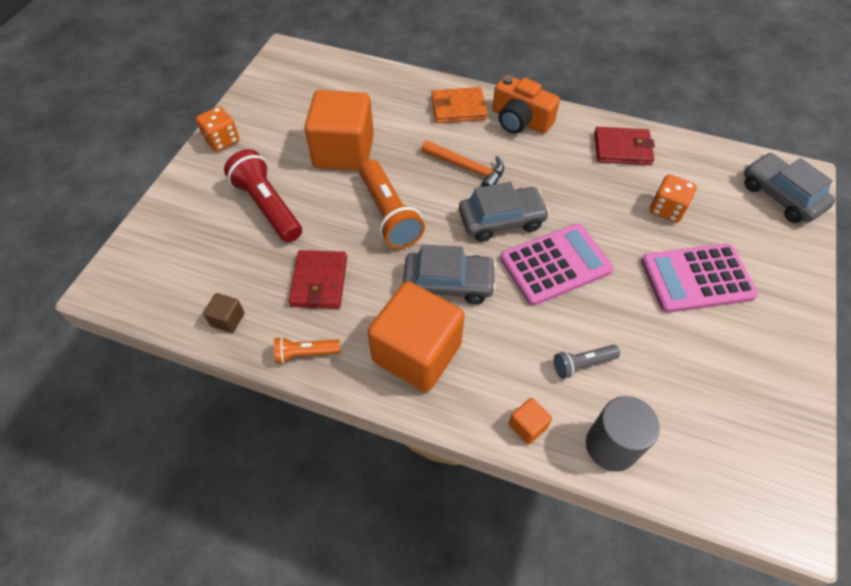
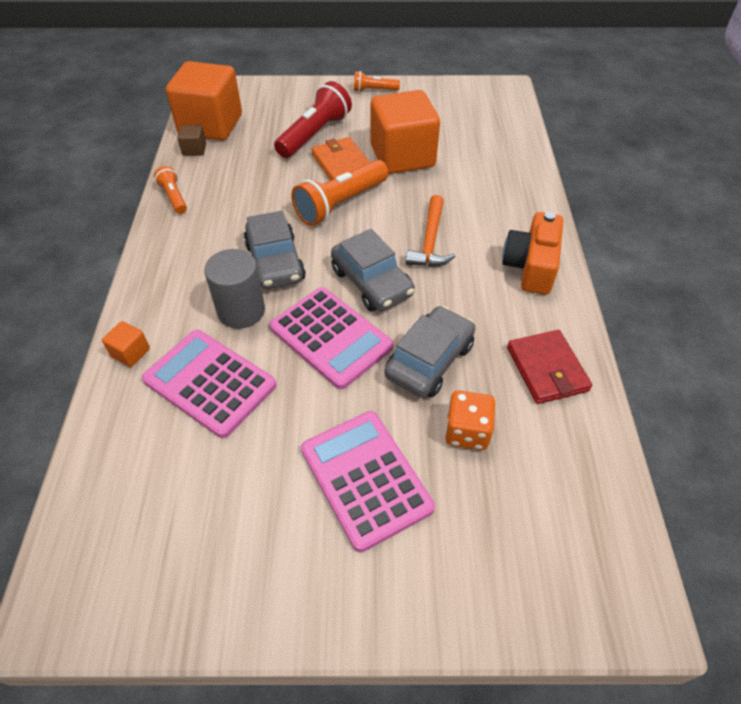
camera: 70 degrees right, 5 degrees down
orange dice [196,106,240,152] -> orange flashlight [354,71,400,92]
red wallet [288,250,347,309] -> none
orange cube [367,281,465,392] -> orange cube moved to [166,61,242,141]
orange wallet [431,87,488,123] -> orange wallet moved to [311,137,370,180]
grey flashlight [554,345,620,379] -> pink calculator [142,330,276,438]
grey cylinder [586,396,660,472] -> grey cylinder moved to [204,249,265,329]
grey car [744,153,835,223] -> grey car moved to [384,306,475,398]

